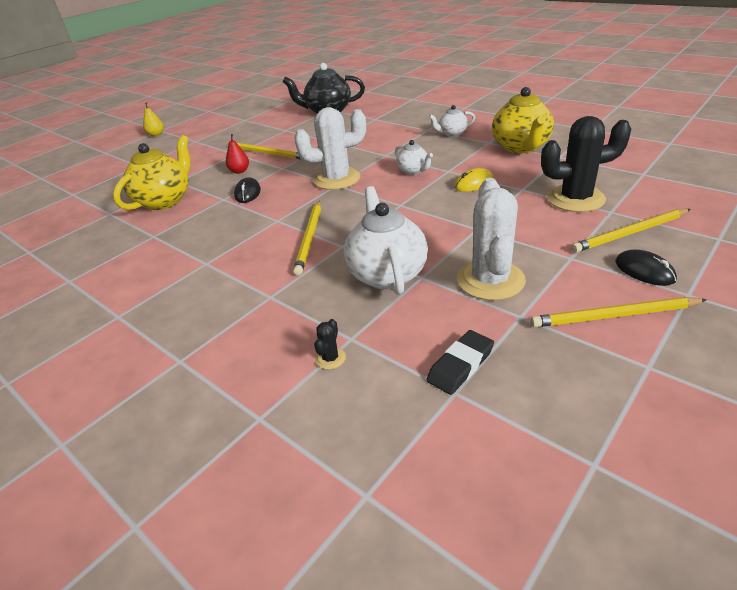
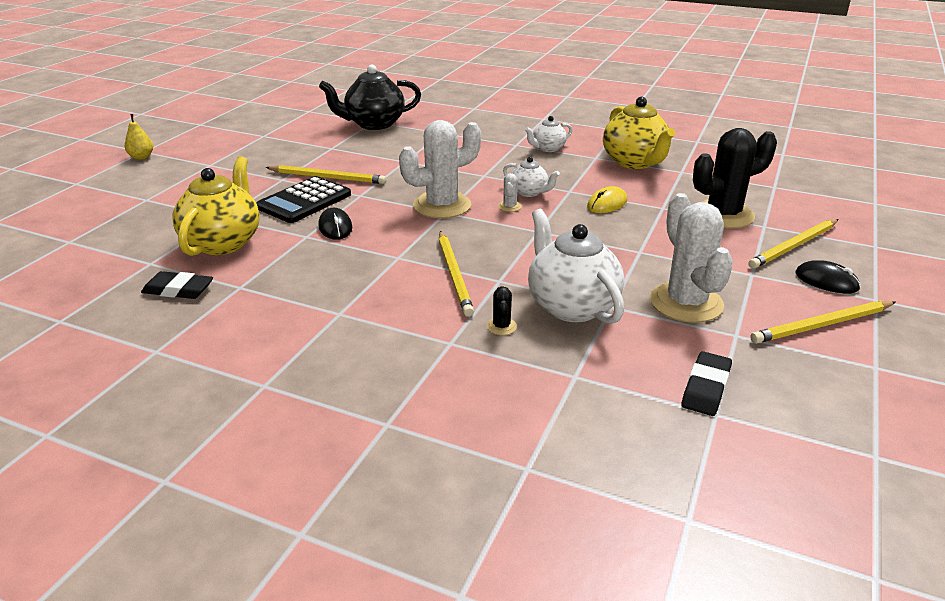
camera: 20 degrees left, 5 degrees down
red pear [226,134,249,174] -> black calculator [256,176,351,223]
black cactus [314,319,346,369] -> black cactus moved to [487,286,517,335]
none -> black eraser [141,271,213,299]
none -> white cactus [498,173,522,212]

